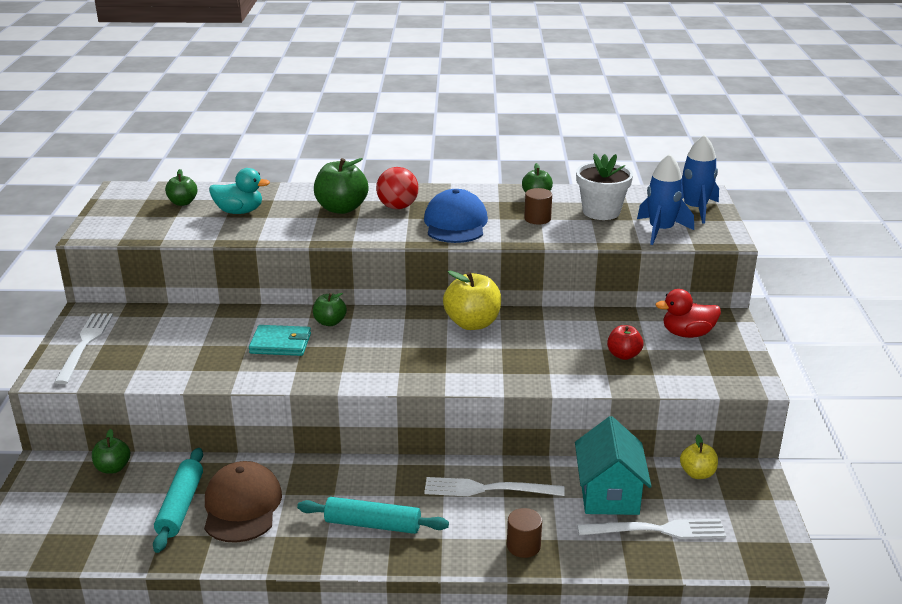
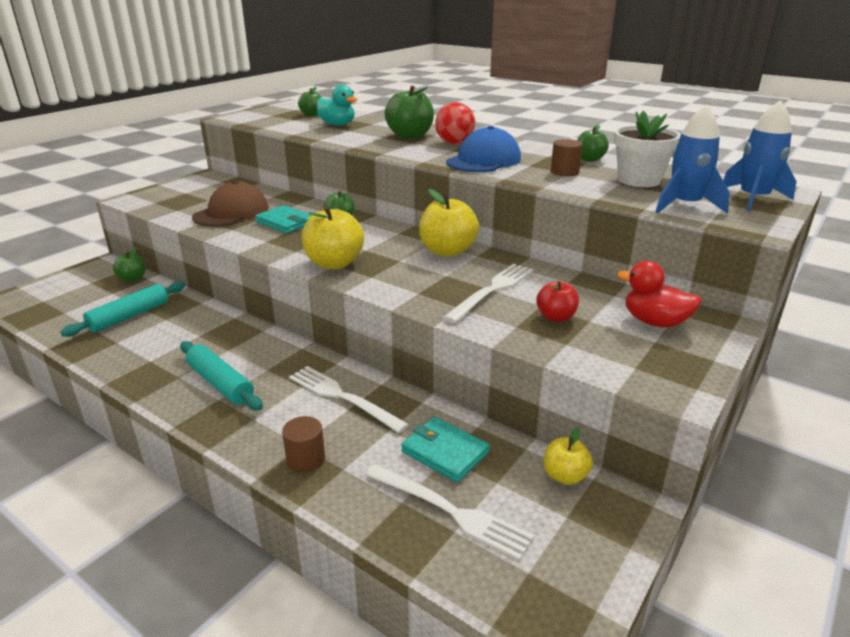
camera: 35 degrees right, 0 degrees up
white fork [54,313,113,384] -> white fork moved to [442,264,533,323]
brown cap [204,461,282,543] -> brown cap moved to [192,181,269,227]
turquoise house [575,416,652,515] -> turquoise wallet [401,417,490,482]
none -> yellow apple [302,206,364,269]

